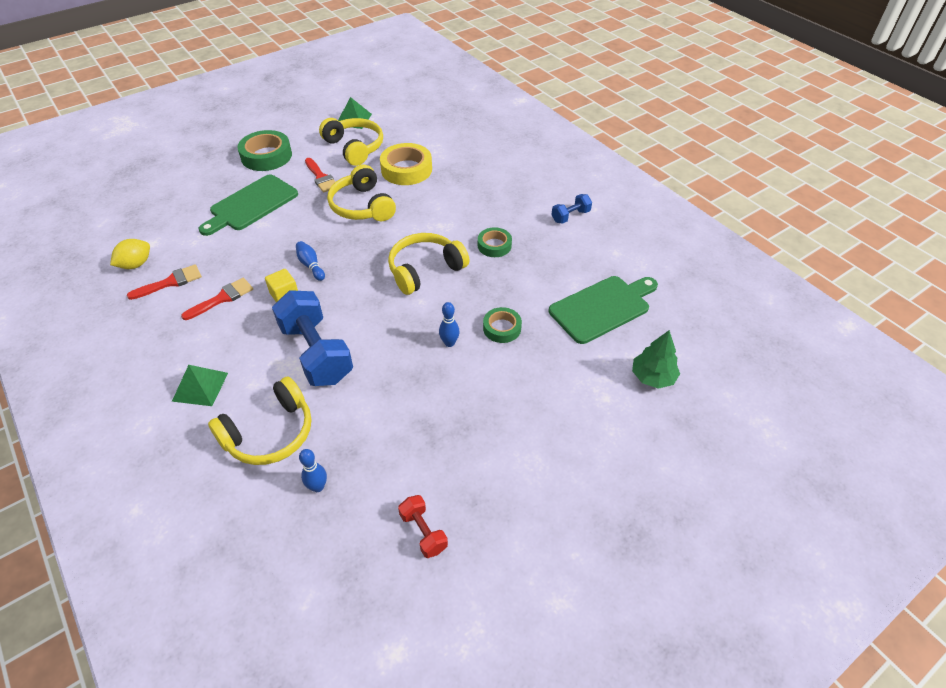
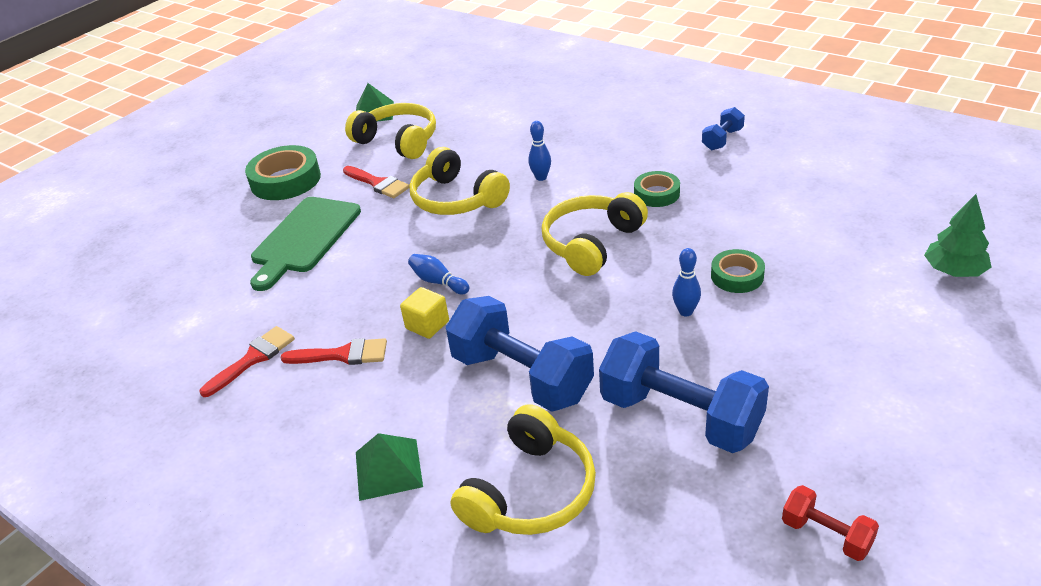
camera: 15 degrees left, 10 degrees down
yellow lemon [110,239,150,269] -> none
red brush [181,278,253,320] -> red brush turned 60 degrees clockwise [280,338,387,365]
blue bowling pin [299,449,327,492] -> blue bowling pin moved to [528,121,551,181]
yellow tape [380,143,432,185] -> none
green cutting board [549,276,658,344] -> none
none -> blue dumbbell [599,331,769,453]

